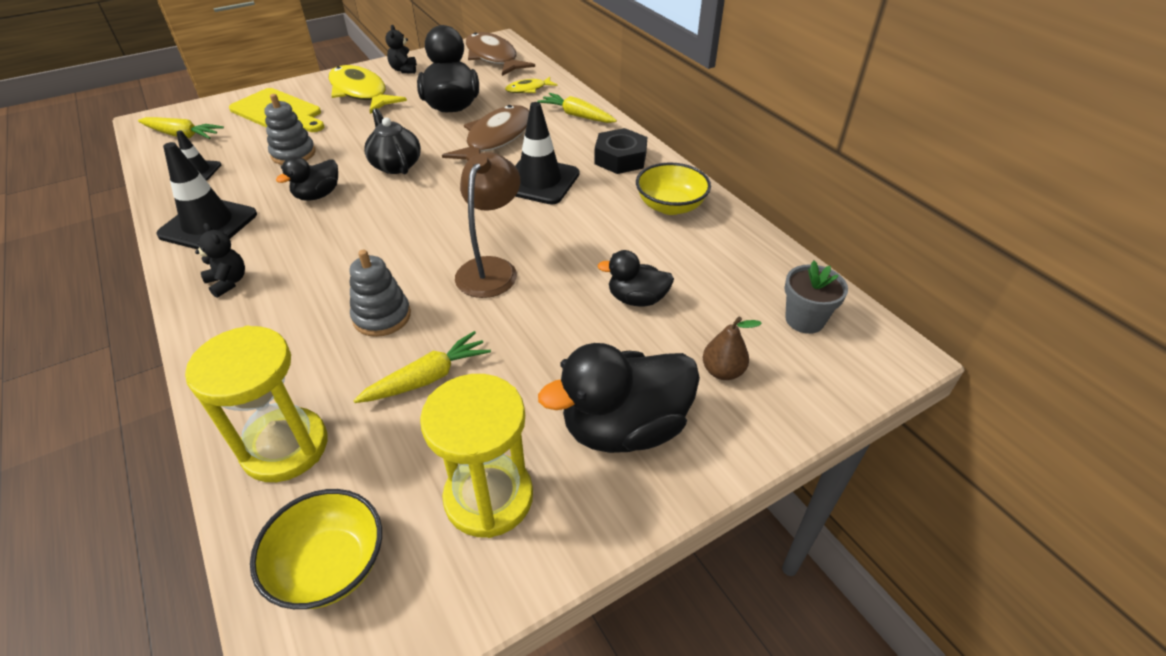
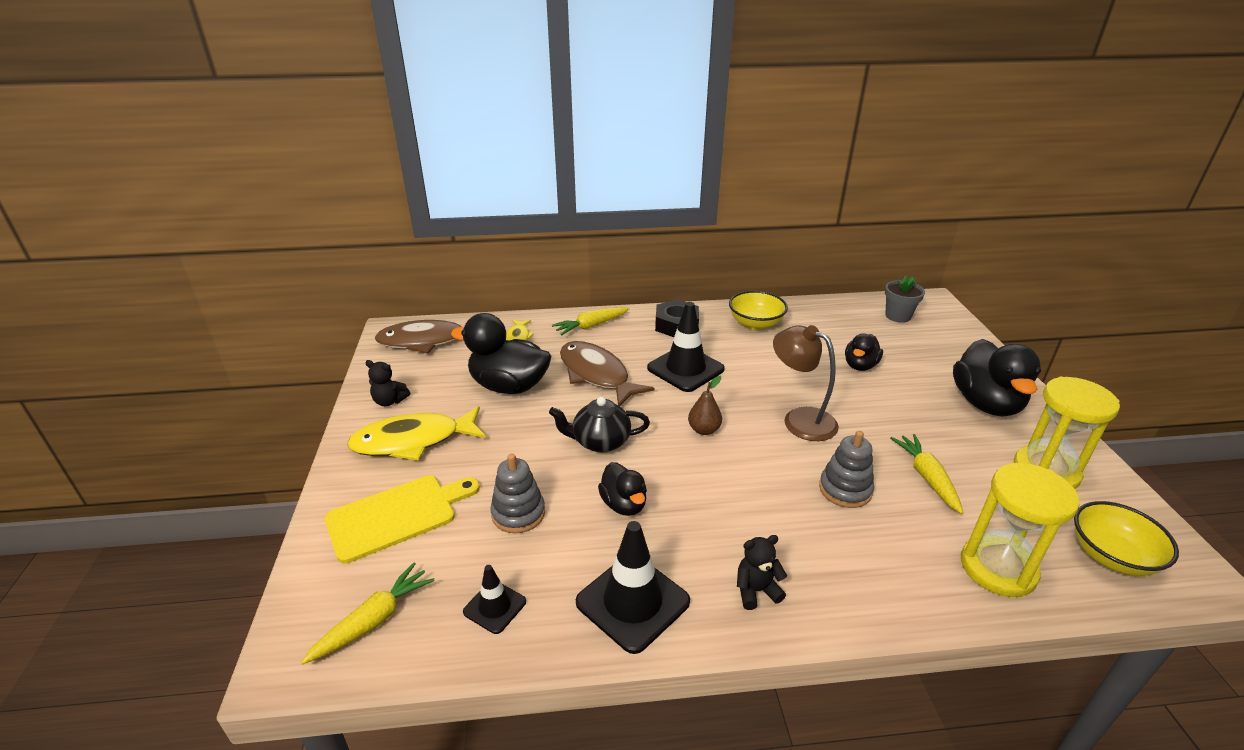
camera: 65 degrees left, 10 degrees down
brown pear [703,316,762,380] -> brown pear moved to [688,376,722,435]

